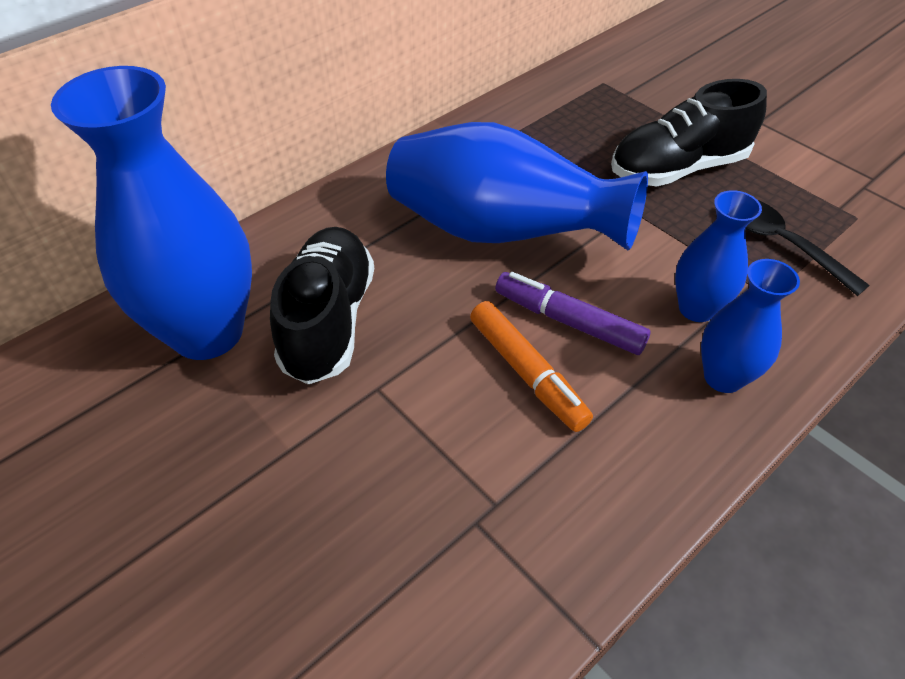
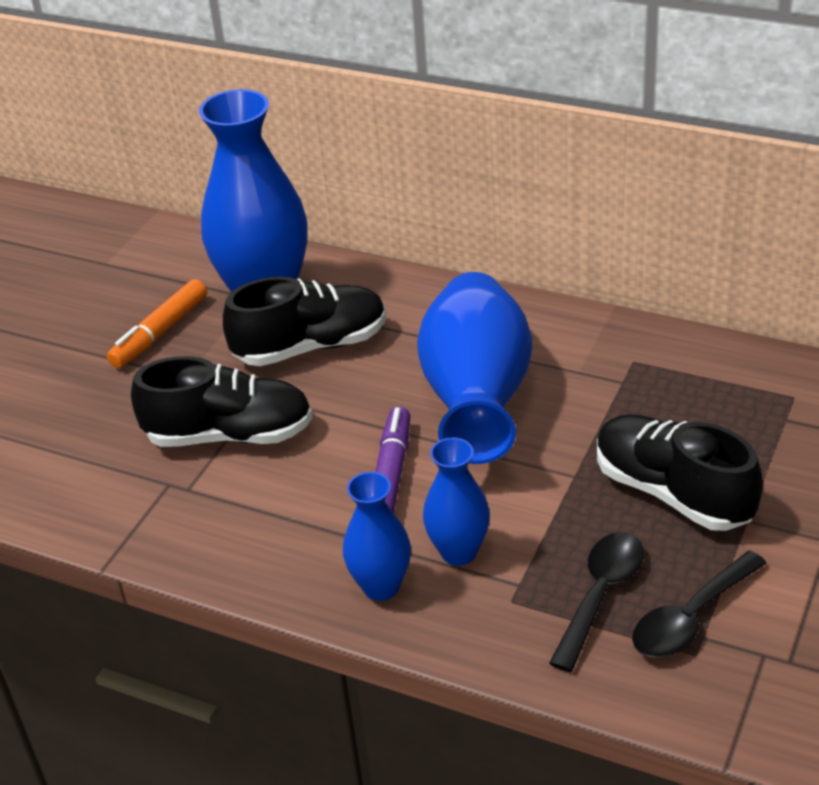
camera: 70 degrees right, 10 degrees down
orange marker [470,301,593,432] -> orange marker moved to [107,279,207,368]
none -> black shoe [131,356,313,447]
none -> black spoon [632,551,766,658]

